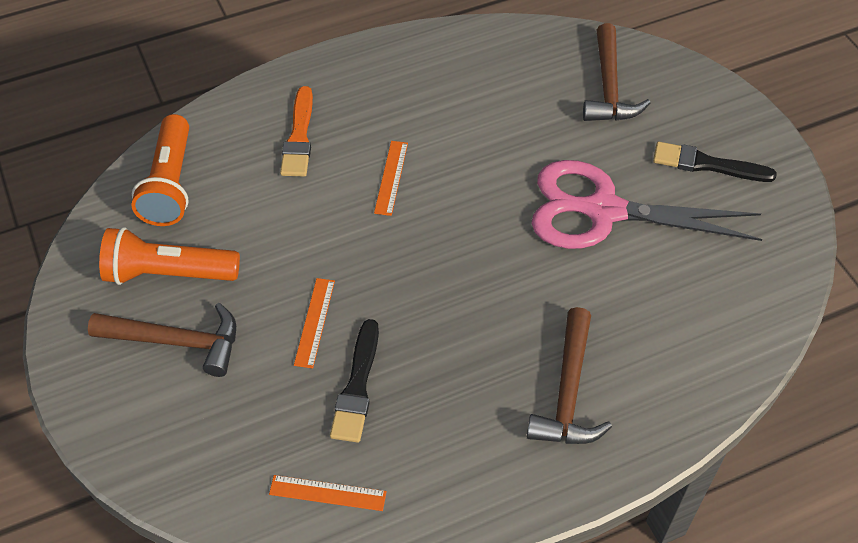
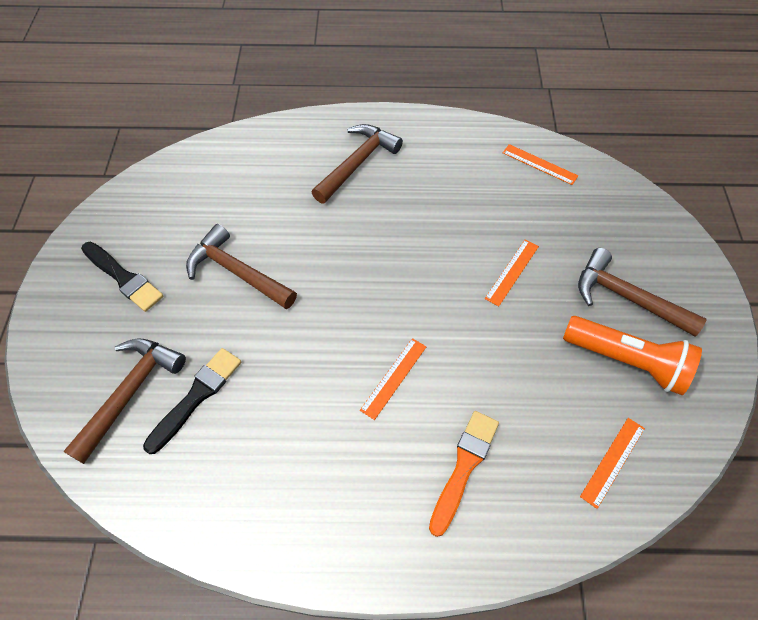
camera: 155 degrees left, 5 degrees up
orange flashlight [131,114,189,226] -> orange ruler [580,418,645,509]
black brush [330,319,379,443] -> black brush moved to [143,348,241,454]
pink scissors [531,160,762,249] -> brown hammer [186,224,297,309]

